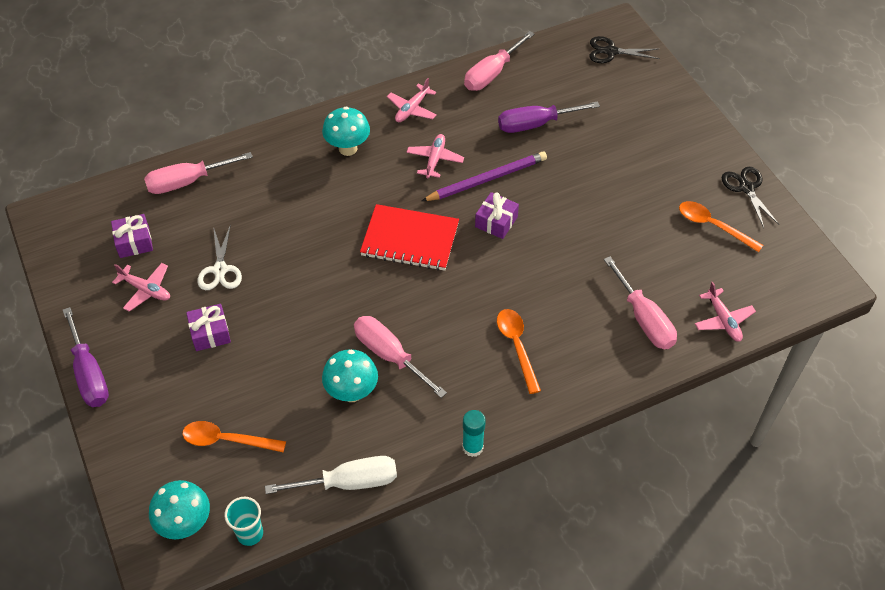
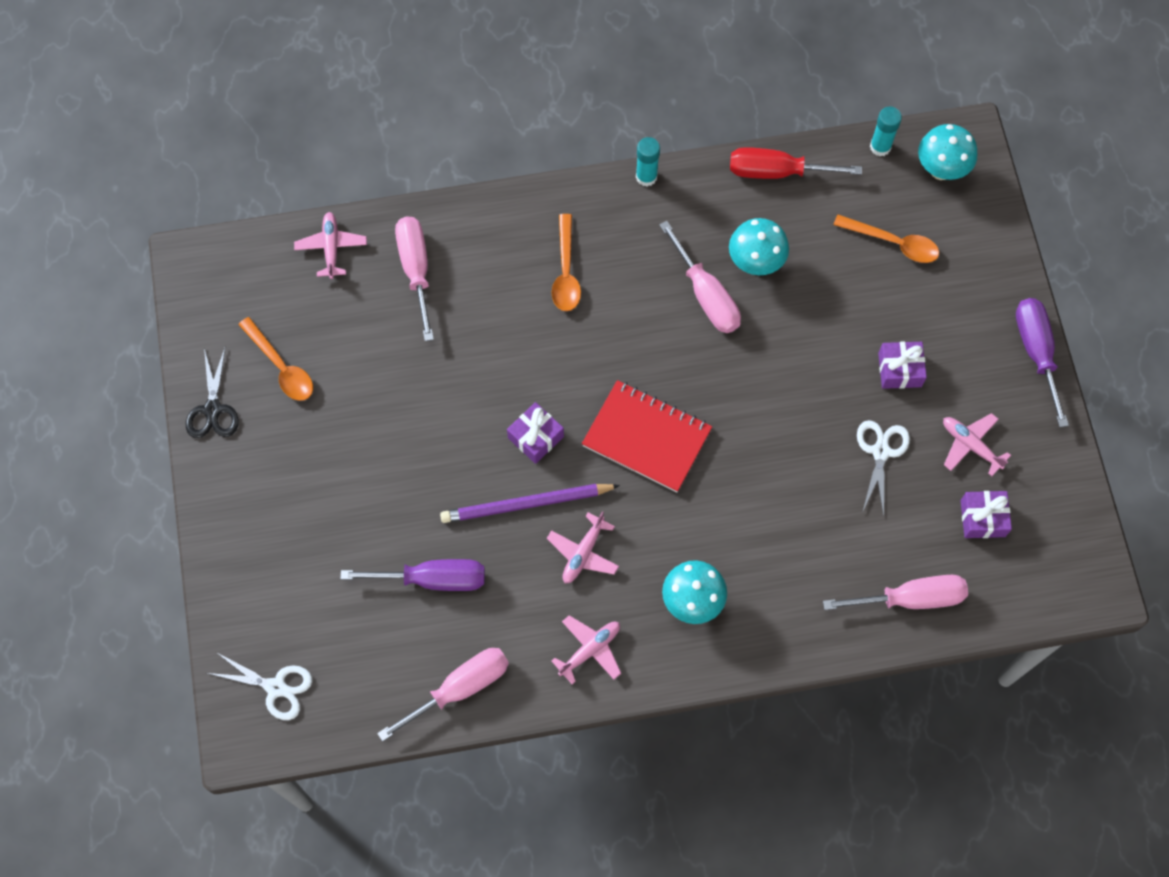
camera: 165 degrees left, 15 degrees up
turquoise cup [224,497,263,546] -> turquoise glue stick [870,107,902,156]
white screwdriver [265,456,397,494] -> red screwdriver [730,147,862,179]
black scissors [589,36,660,63] -> white scissors [207,652,312,720]

